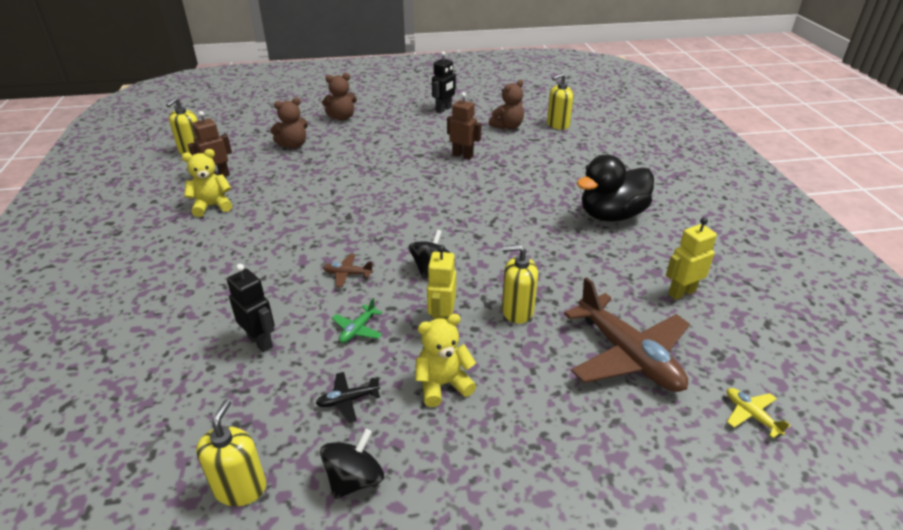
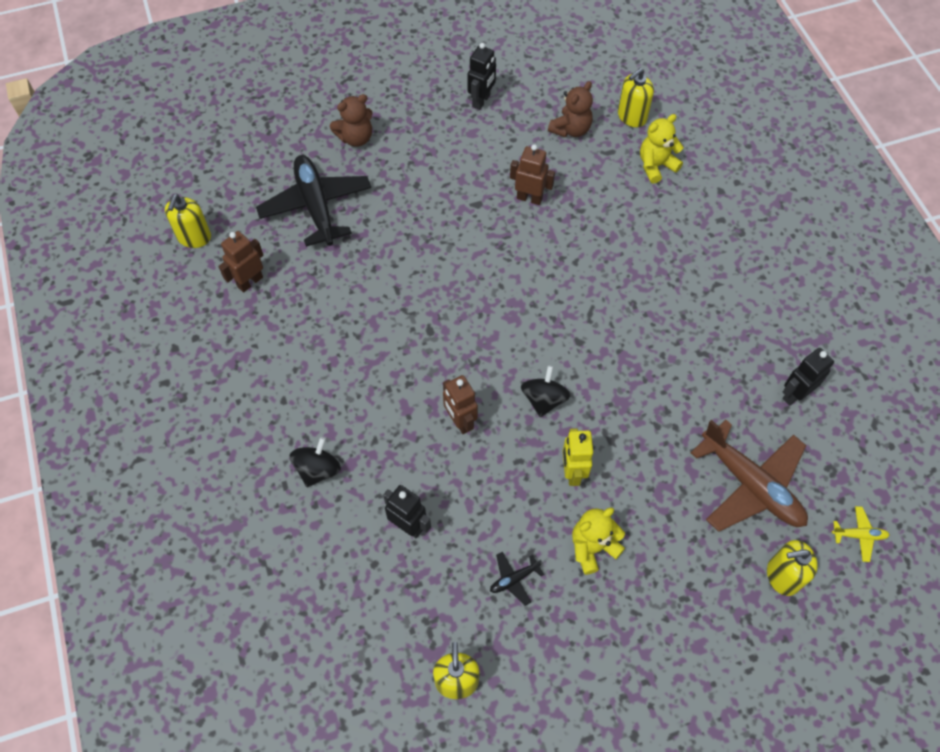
camera: 10 degrees left, 25 degrees up
yellow teddy bear [182,149,232,217] -> yellow teddy bear moved to [640,114,684,184]
brown teddy bear [270,97,308,149] -> black plane [256,155,371,247]
black spinning top [320,429,384,499] -> black spinning top moved to [289,437,341,487]
brown plane [323,254,373,287] -> brown robot [443,375,478,434]
green plane [332,298,383,343] -> none
yellow soap dispenser [502,244,538,324] -> yellow soap dispenser moved to [767,540,818,596]
black duck [577,155,654,222] -> none
yellow robot [666,217,717,300] -> black robot [782,348,834,406]
yellow plane [727,388,791,438] -> yellow plane turned 135 degrees clockwise [832,506,890,562]

